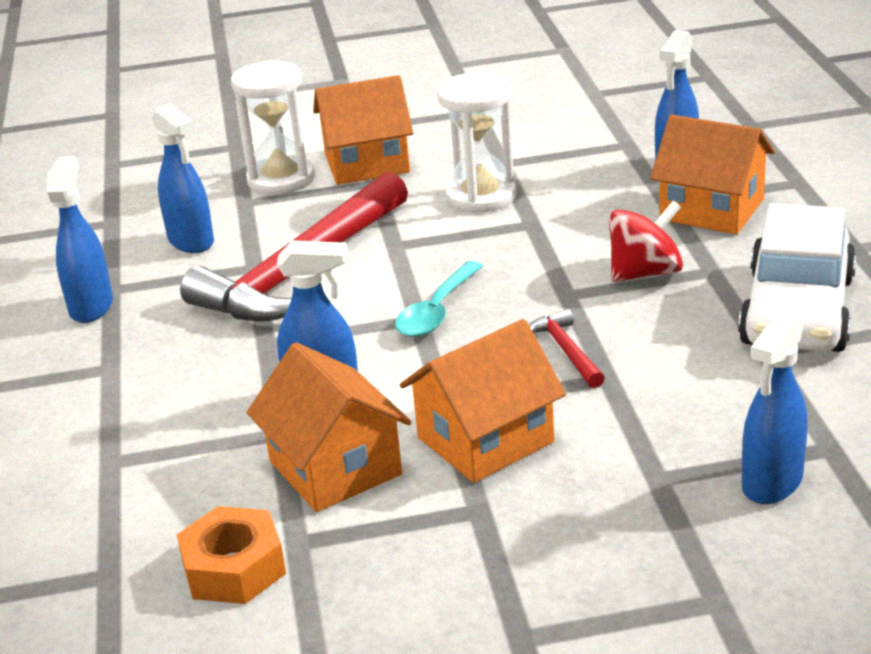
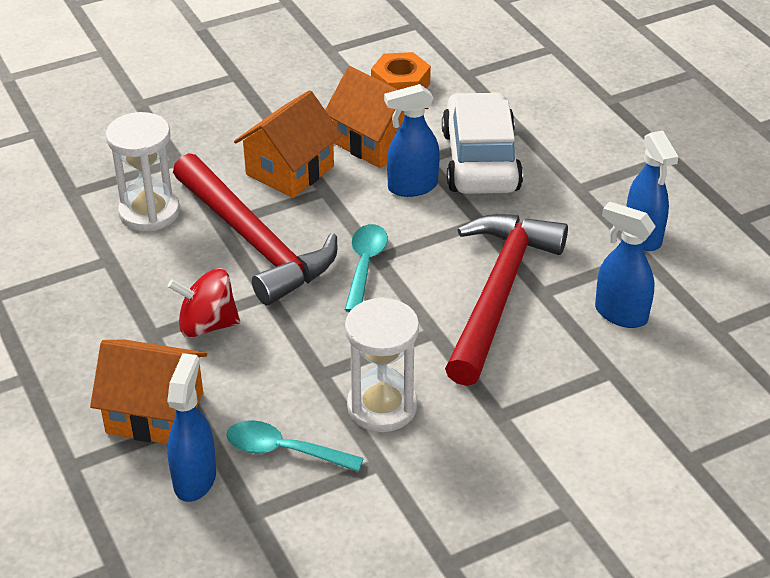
camera: 160 degrees right, 10 degrees up
white hourglass [231,60,315,195] -> white hourglass moved to [106,112,180,231]
orange house [313,75,413,185] -> none
red hammer [529,309,605,388] -> red hammer [173,153,337,305], size x2.47
red spinning top [609,201,683,282] -> red spinning top turned 45 degrees clockwise [168,268,240,338]
white car [738,203,856,352] -> white car moved to [442,92,523,194]
blue spray bottle [742,311,808,504] -> none
none -> turquoise spoon [226,420,364,472]

